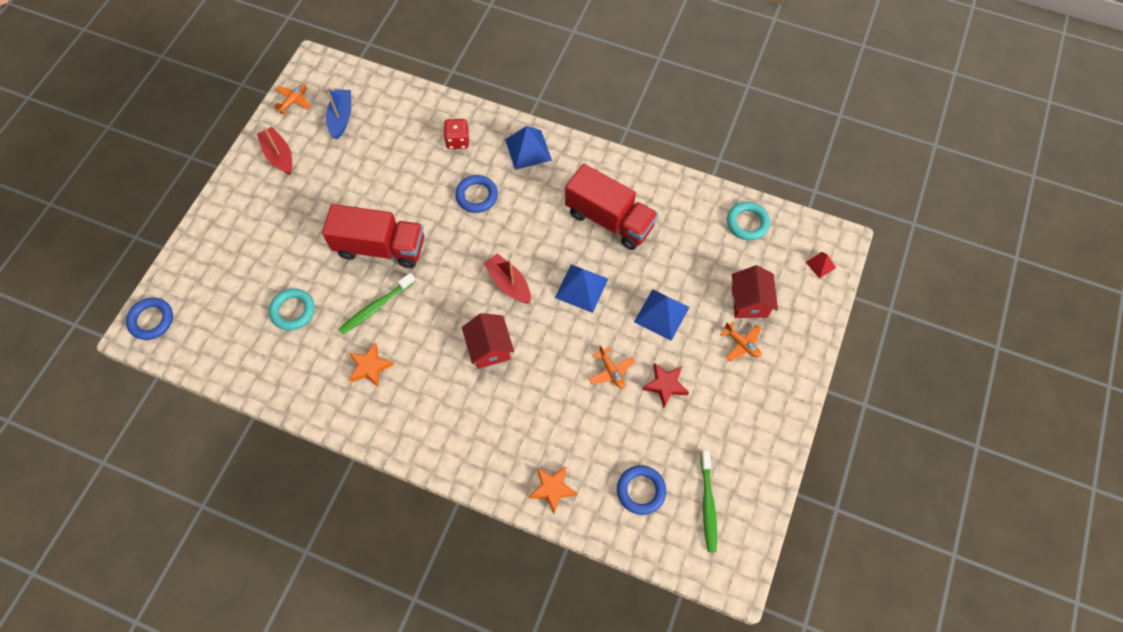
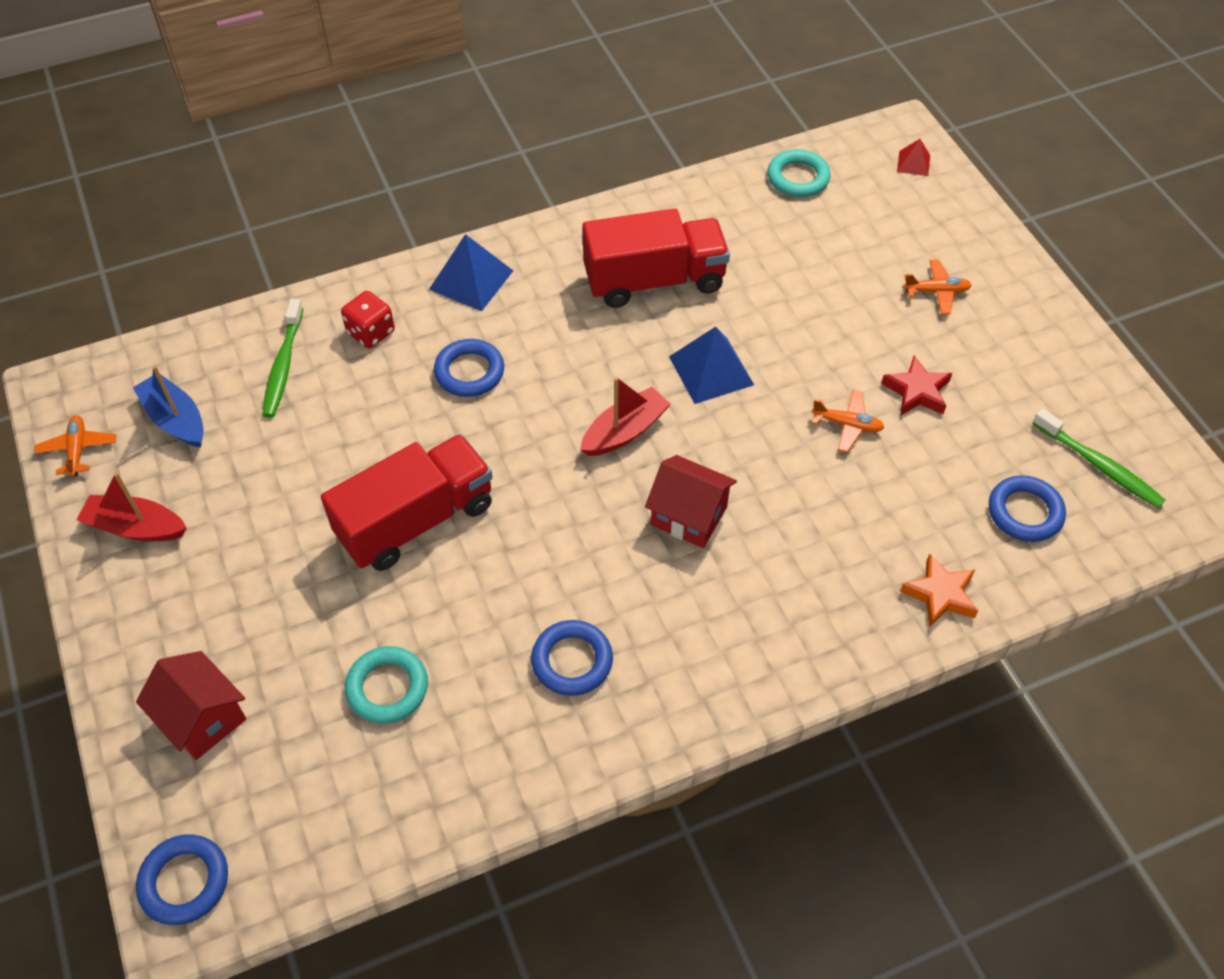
camera: 45 degrees left, 10 degrees down
green toothbrush [339,273,416,334] -> green toothbrush moved to [262,299,303,418]
orange star [349,343,394,387] -> blue ring [531,620,613,696]
red boat [483,253,531,304] -> red boat turned 135 degrees clockwise [580,377,671,456]
blue pyramid [634,289,690,341] -> none
red house [732,265,778,318] -> red house moved to [136,651,246,760]

